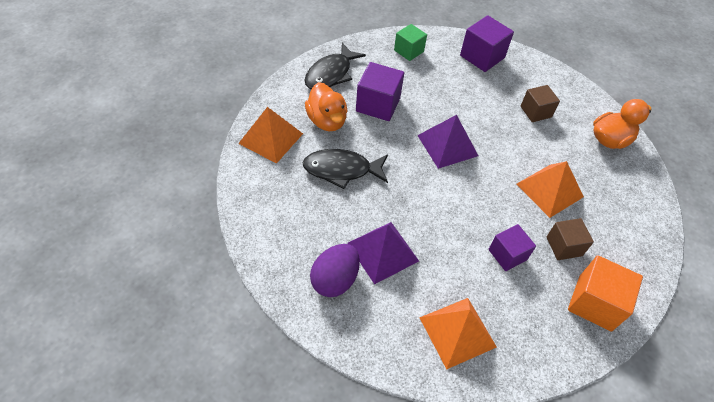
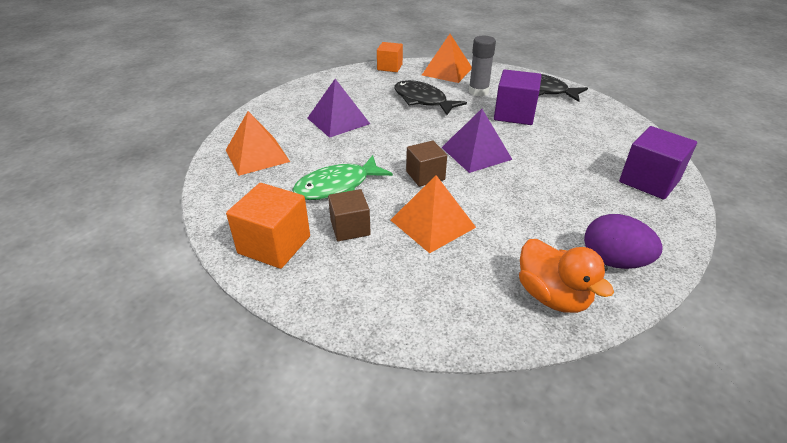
camera: 90 degrees right, 15 degrees down
black fish [303,149,388,189] -> black fish turned 45 degrees counterclockwise [394,80,467,115]
orange duck [305,82,347,131] -> grey glue stick [469,36,496,96]
purple egg [310,244,360,297] -> purple egg moved to [584,214,663,269]
green cube [394,24,427,61] -> none
purple cube [489,224,536,271] -> green fish [292,155,393,200]
brown cube [521,85,560,122] -> brown cube moved to [406,141,447,187]
none -> orange cube [377,42,403,72]

